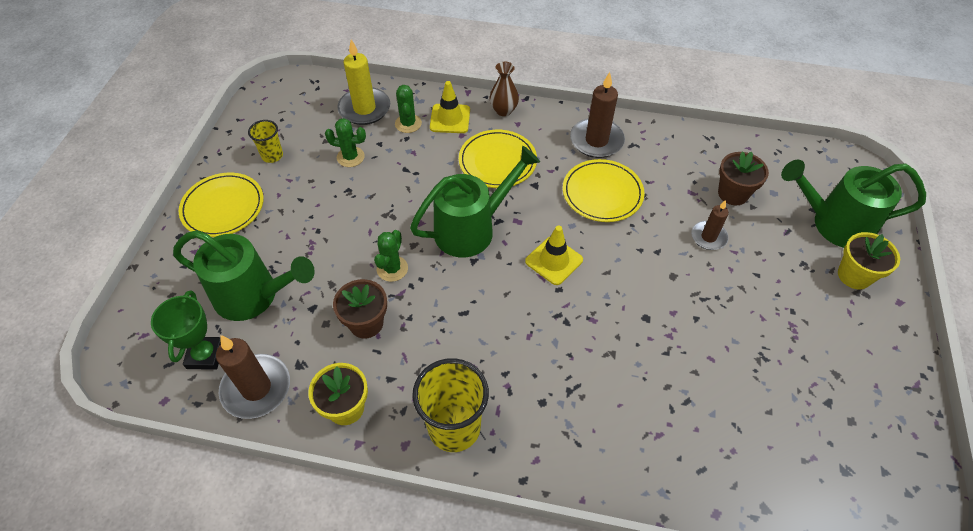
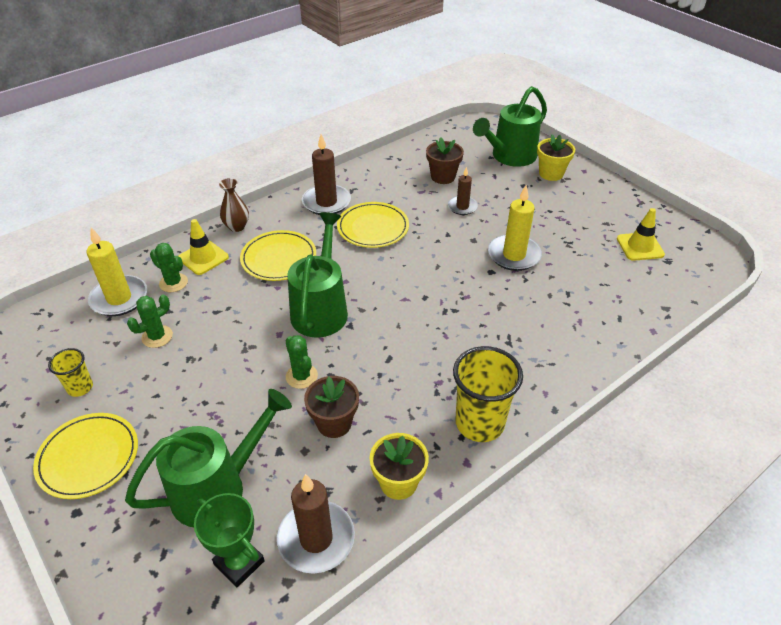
camera: 50 degrees left, 10 degrees down
yellow traffic cone [525,225,583,285] -> yellow traffic cone moved to [617,208,665,261]
none -> yellow candle [488,185,542,271]

